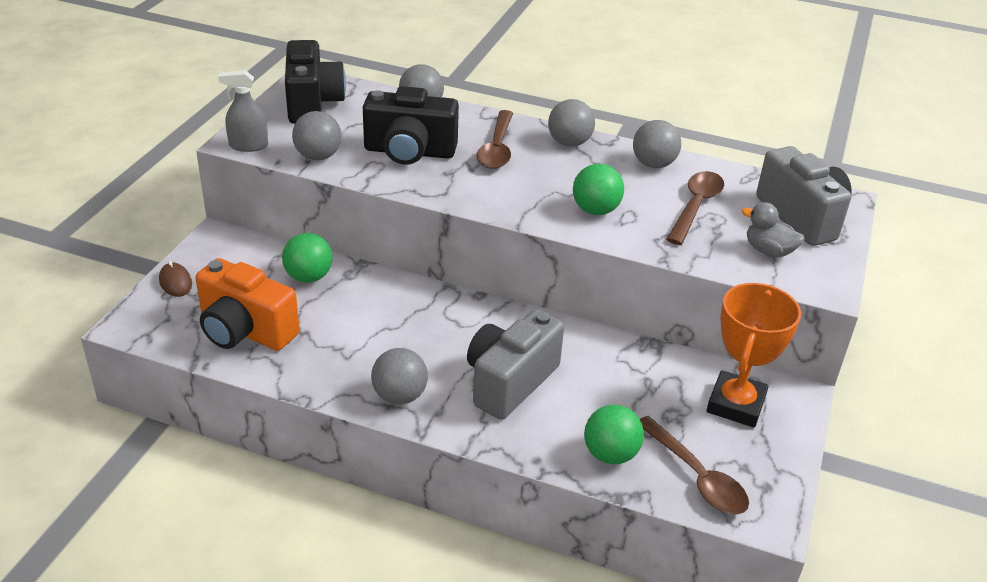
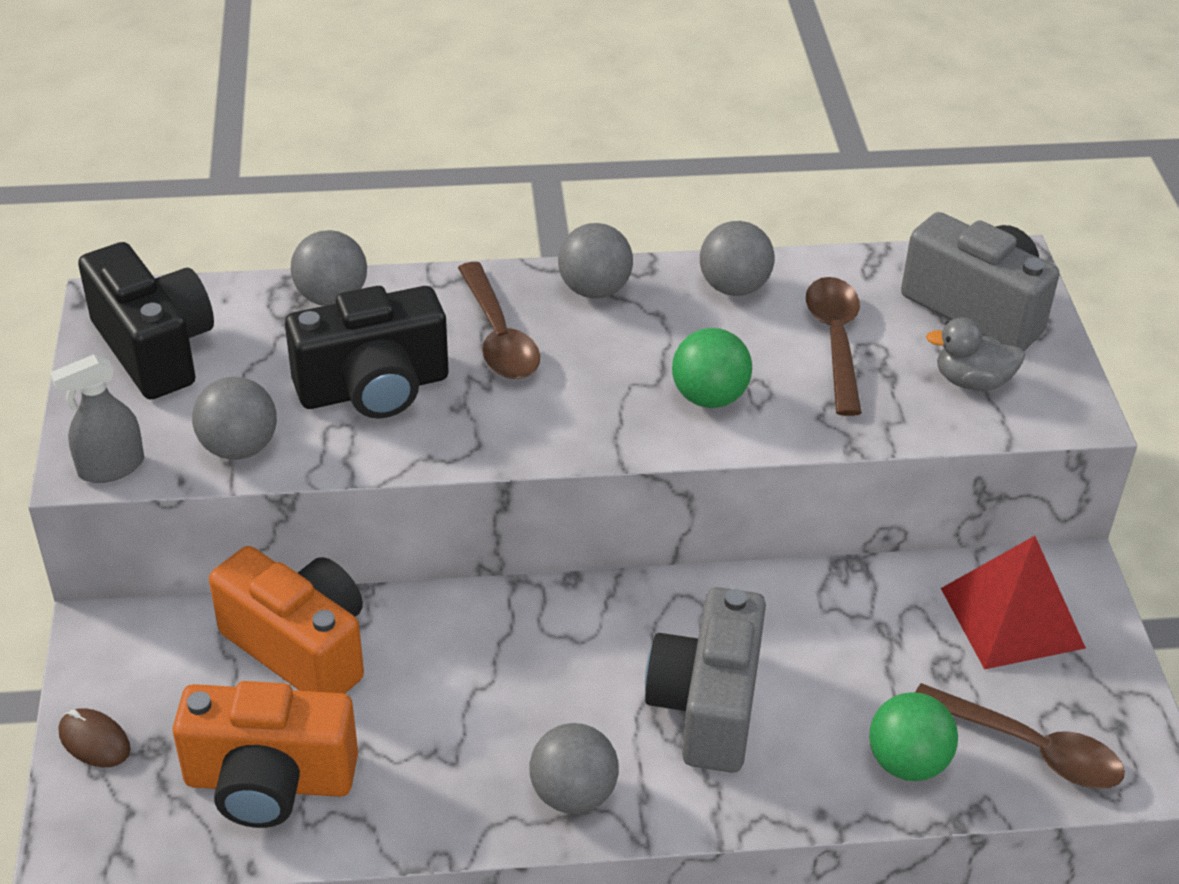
camera: 25 degrees left, 5 degrees up
green ball [282,233,333,283] -> orange camera [209,546,364,694]
orange trophy [707,283,801,427] -> red pyramid [941,536,1086,670]

